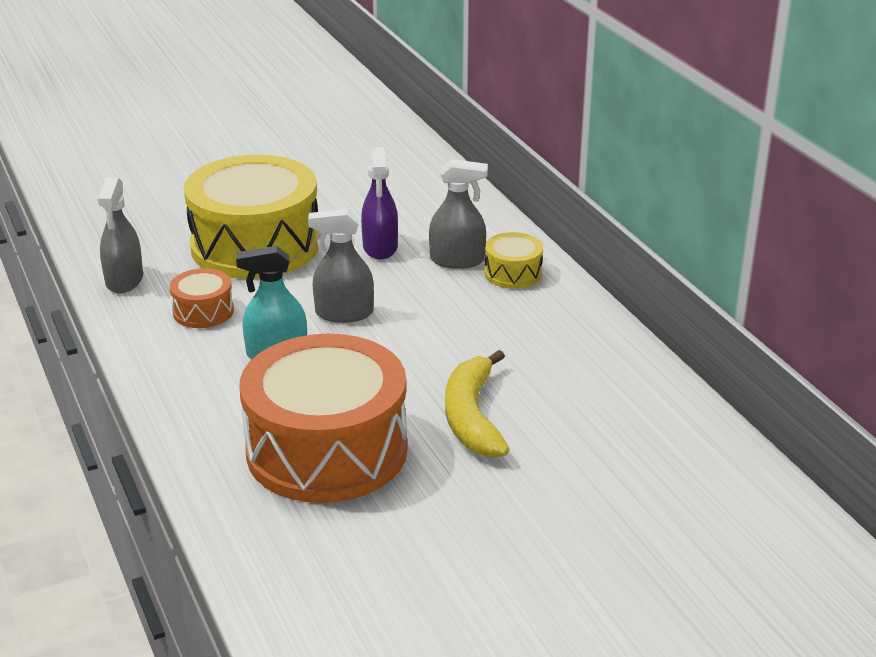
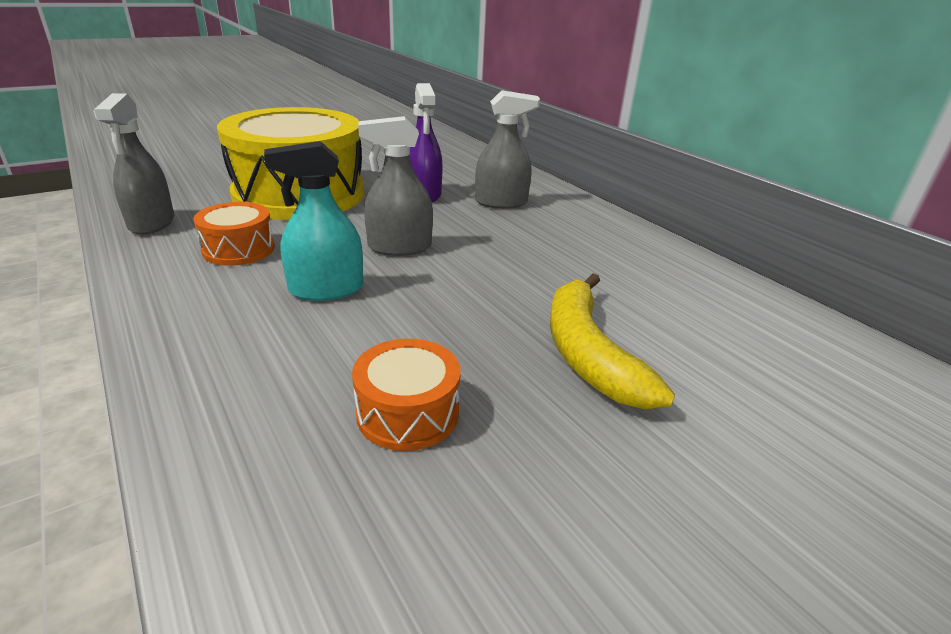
camera: 10 degrees left, 0 degrees up
orange drum [240,334,407,503] -> orange drum [352,339,461,451], size x0.43
yellow drum [484,232,543,289] -> none

